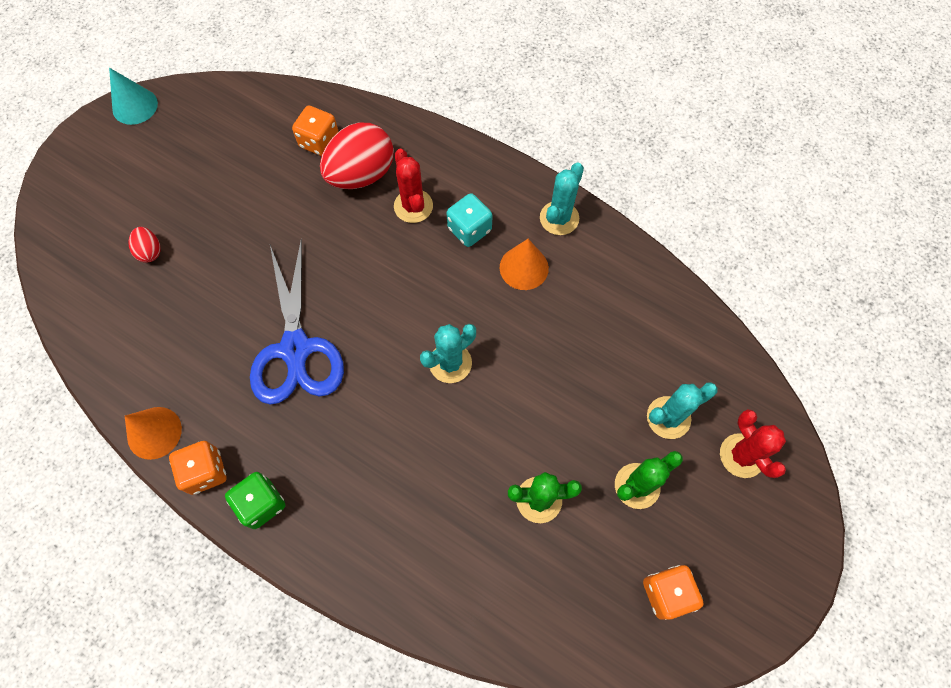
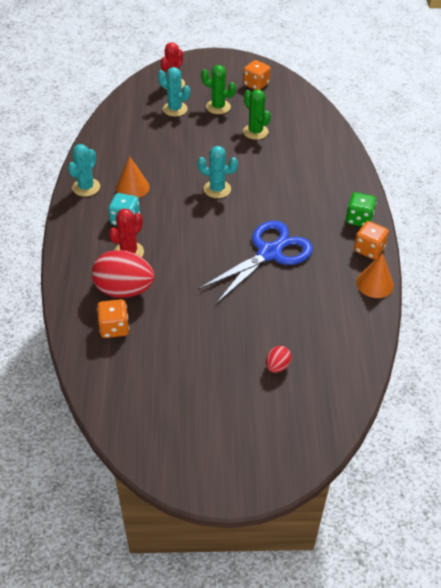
camera: 125 degrees left, 20 degrees down
turquoise cone [109,68,158,125] -> none
turquoise cactus [540,163,584,235] -> turquoise cactus turned 60 degrees counterclockwise [68,144,100,197]

